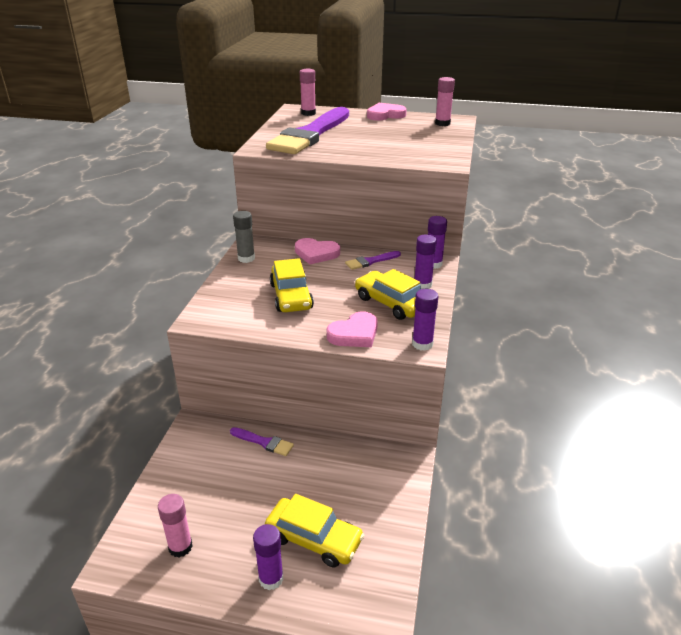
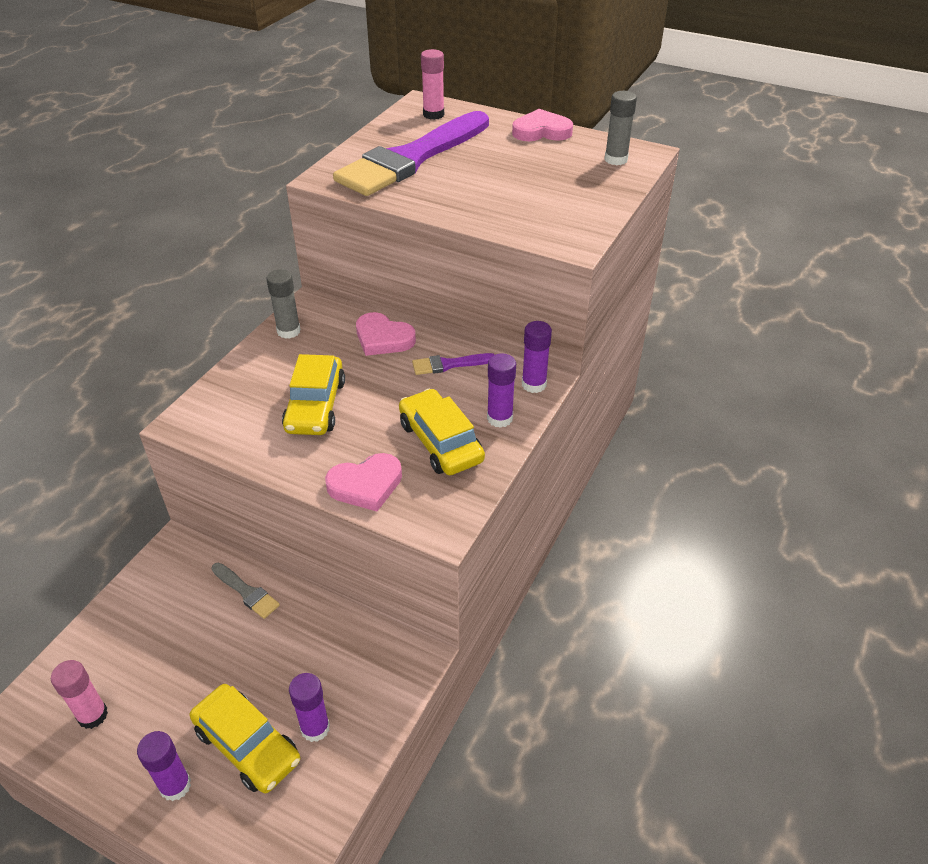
camera: 15 degrees right, 10 degrees up
purple brush [230,427,294,456] -> grey brush [211,563,280,619]
purple glue stick [412,289,438,351] -> purple glue stick moved to [289,673,330,742]
pink glue stick [435,77,455,126] -> grey glue stick [604,91,637,165]

